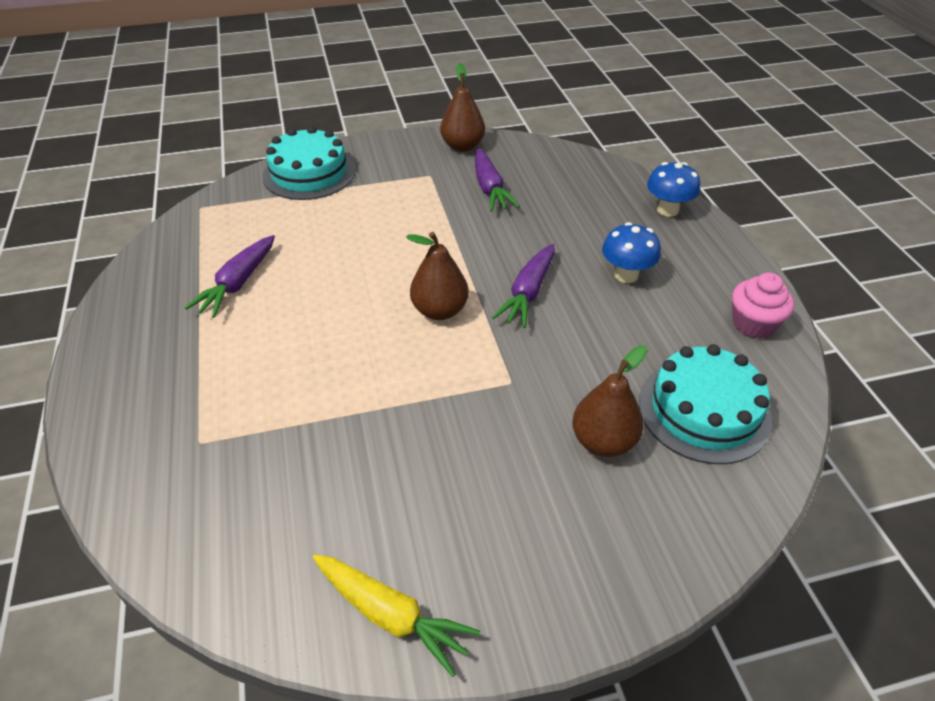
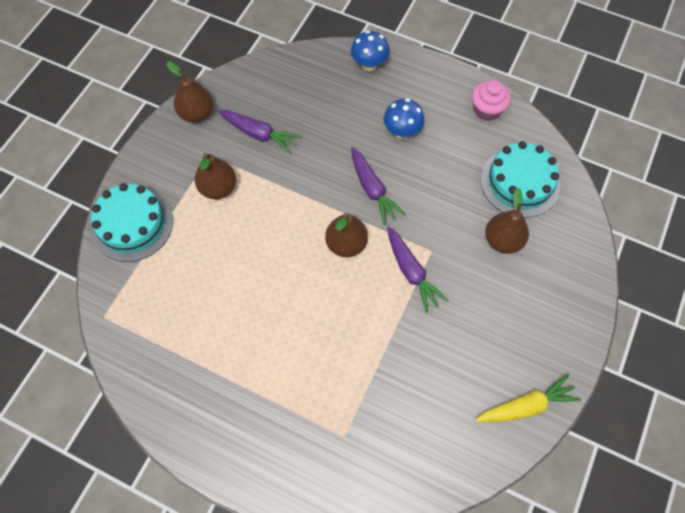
camera: 50 degrees left, 20 degrees up
purple carrot [185,235,275,318] -> purple carrot moved to [387,226,449,313]
none -> brown pear [195,153,236,199]

